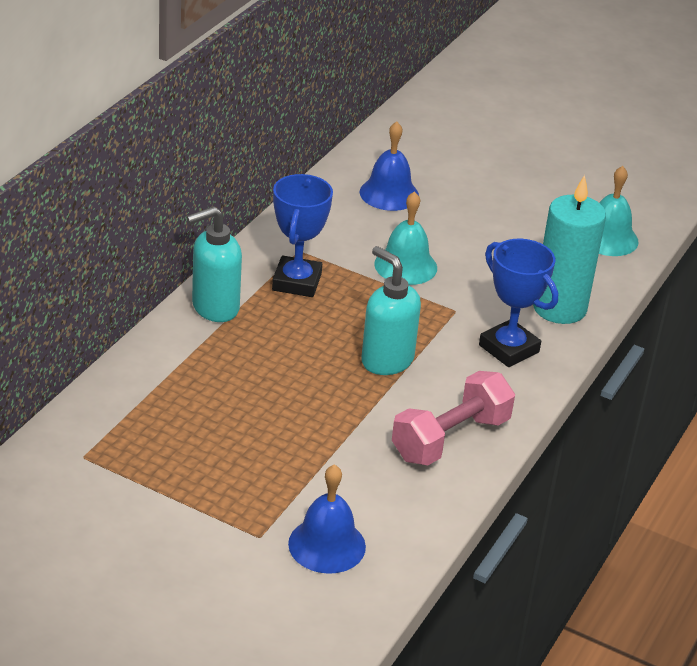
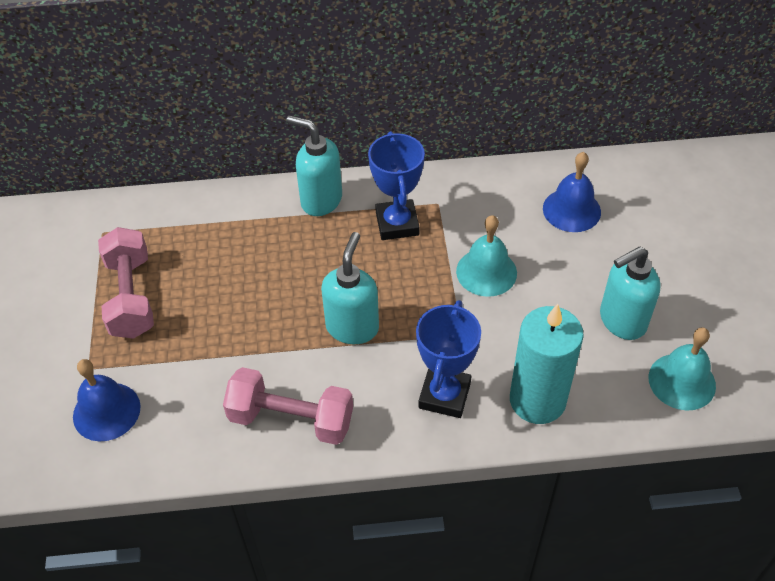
camera: 60 degrees right, 15 degrees up
blue trophy [272,174,333,297] -> blue trophy turned 75 degrees counterclockwise [368,131,425,240]
none -> pink dumbbell [98,227,154,339]
none -> turquoise soap dispenser [600,247,661,340]

